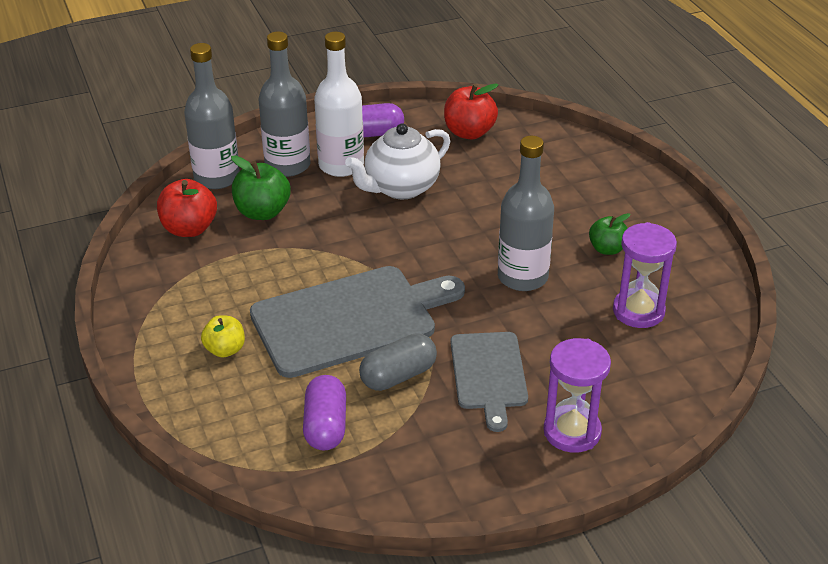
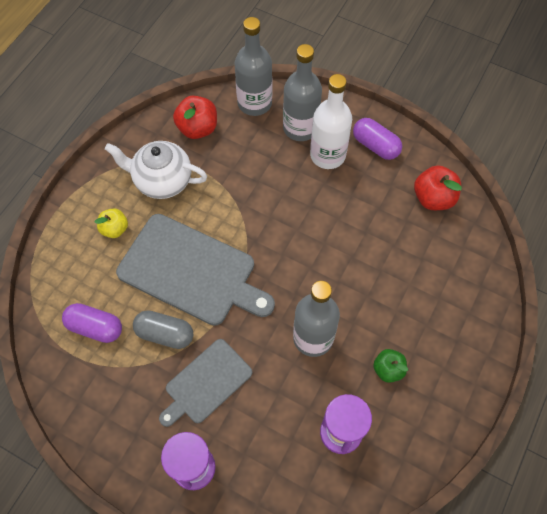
camera: 50 degrees right, 25 degrees up
green apple [231,155,290,220] -> none
purple capsule [303,375,346,451] -> purple capsule turned 60 degrees clockwise [62,303,122,343]
white teapot [345,123,450,199] -> white teapot moved to [105,141,207,199]

